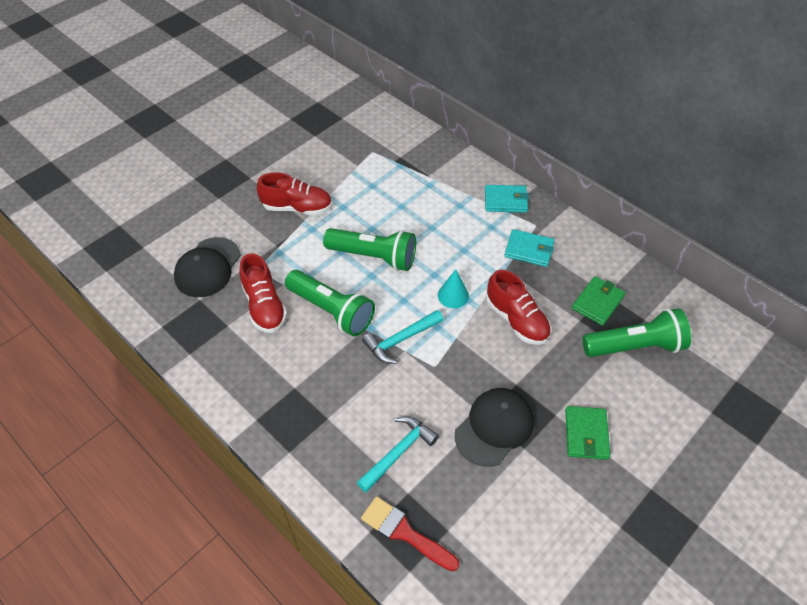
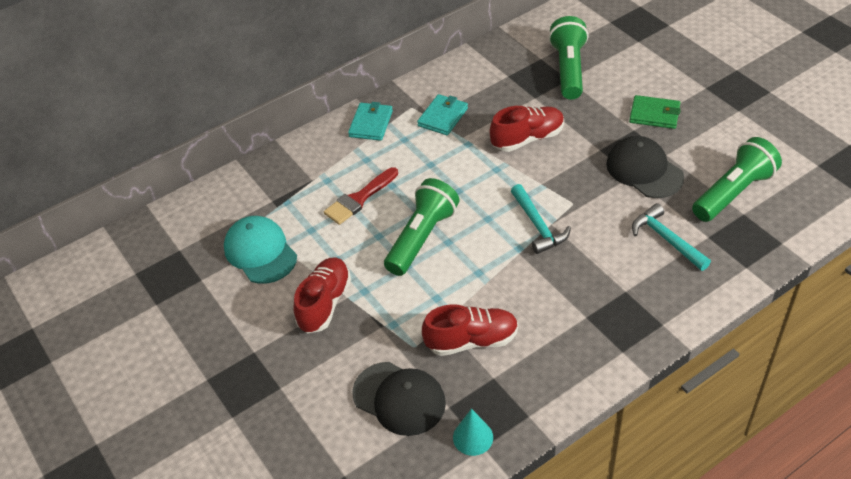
camera: 75 degrees left, 5 degrees down
green flashlight [285,270,375,336] -> green flashlight moved to [692,137,782,222]
red brush [361,496,459,572] -> red brush moved to [324,167,398,225]
turquoise cone [438,269,469,308] -> turquoise cone moved to [453,409,493,456]
green wallet [572,276,625,326] -> none
none -> turquoise cap [224,216,297,284]

